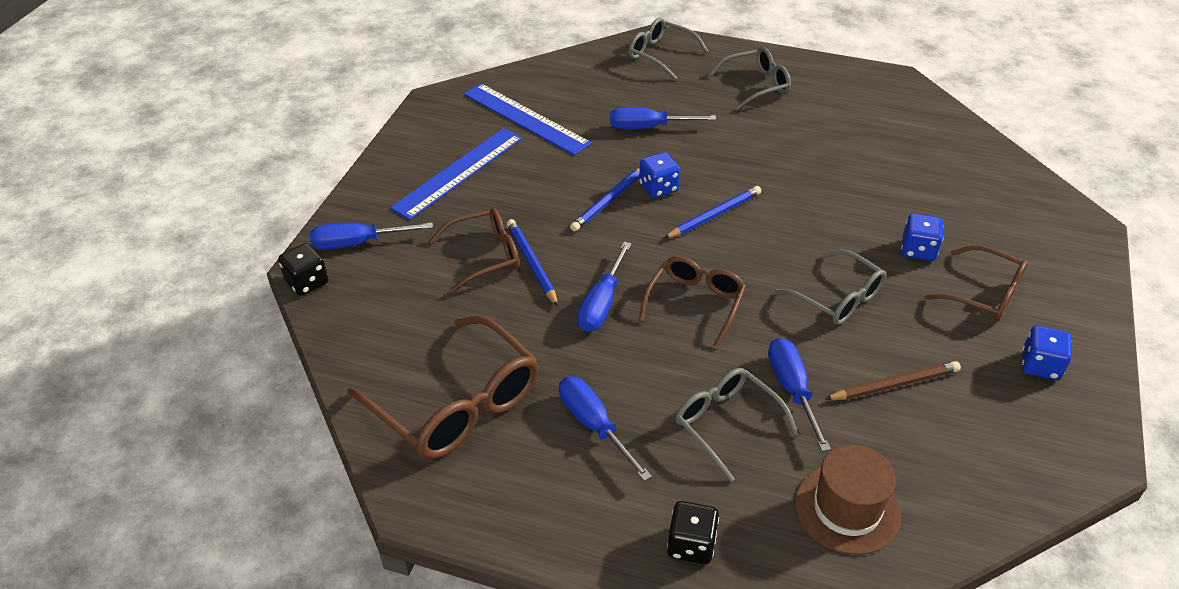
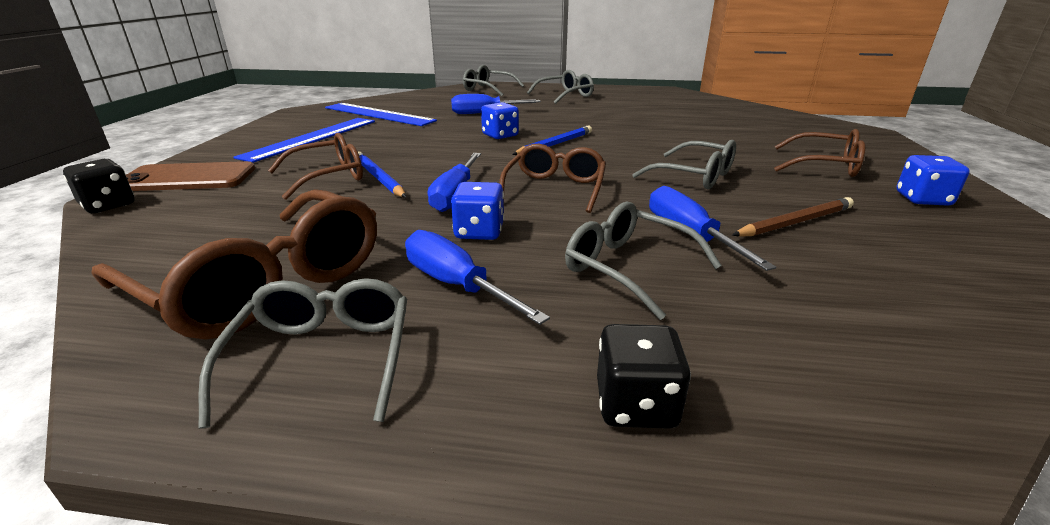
camera: 10 degrees left, 15 degrees down
blue screwdriver [310,222,433,250] -> brown phone [126,161,255,191]
blue pencil [570,168,640,232] -> none
brown hat [795,444,901,555] -> none
blue dice [901,213,944,261] -> blue dice moved to [451,182,504,240]
none -> grey glasses [198,278,407,429]

